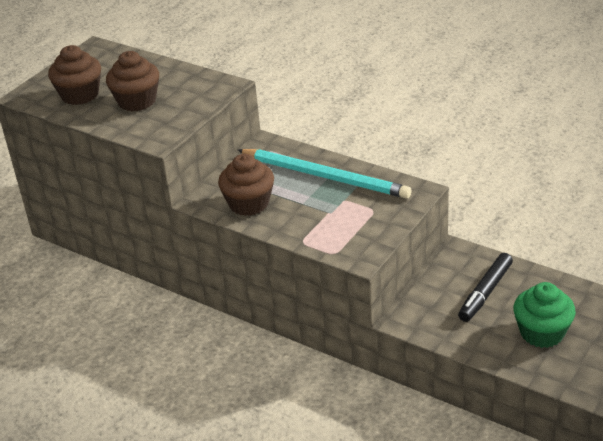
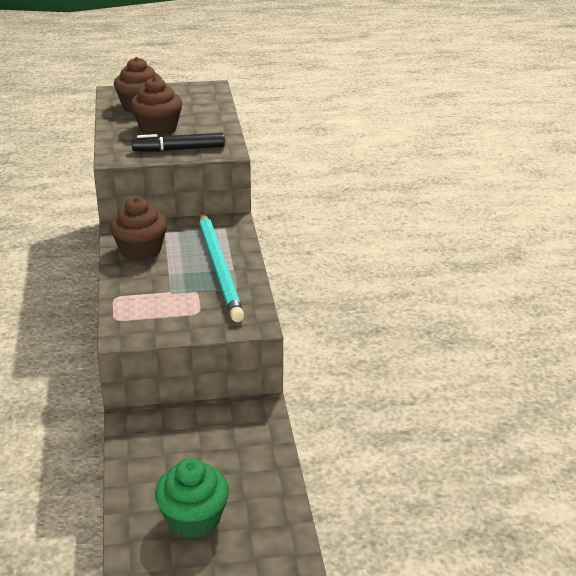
camera: 45 degrees right, 5 degrees down
black marker [458,253,513,322] -> black marker moved to [131,133,225,152]

